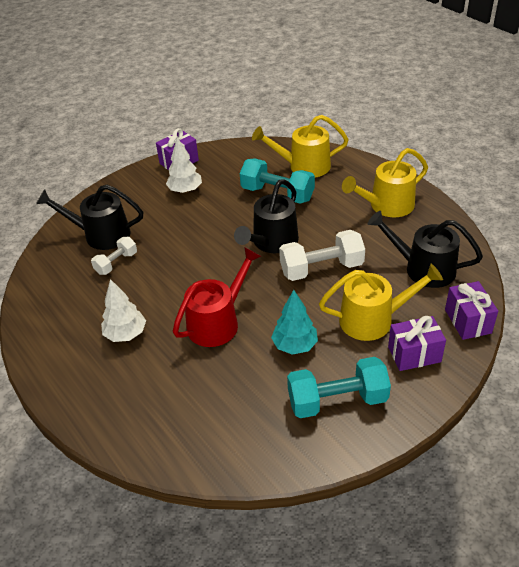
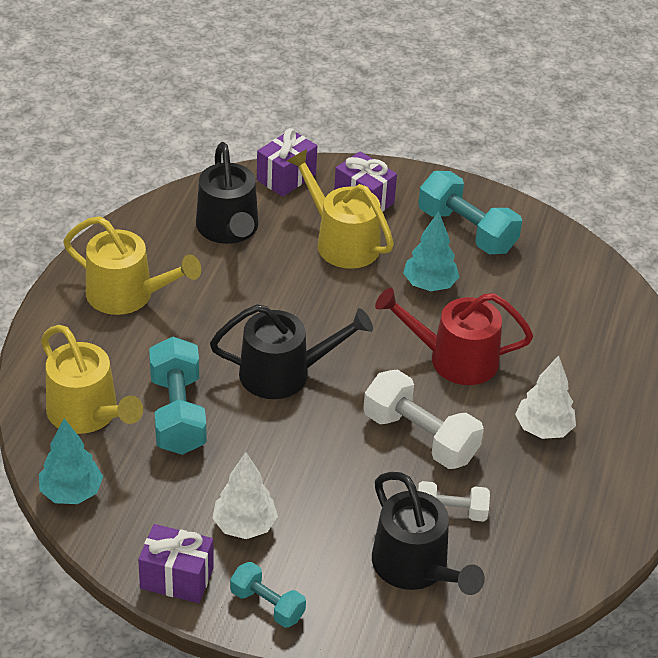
camera: 130 degrees left, 0 degrees up
white dumbbell [279,230,365,281] -> white dumbbell moved to [363,370,484,469]
none -> turquoise tree [39,418,103,504]
none -> turquoise dumbbell [230,562,306,628]

